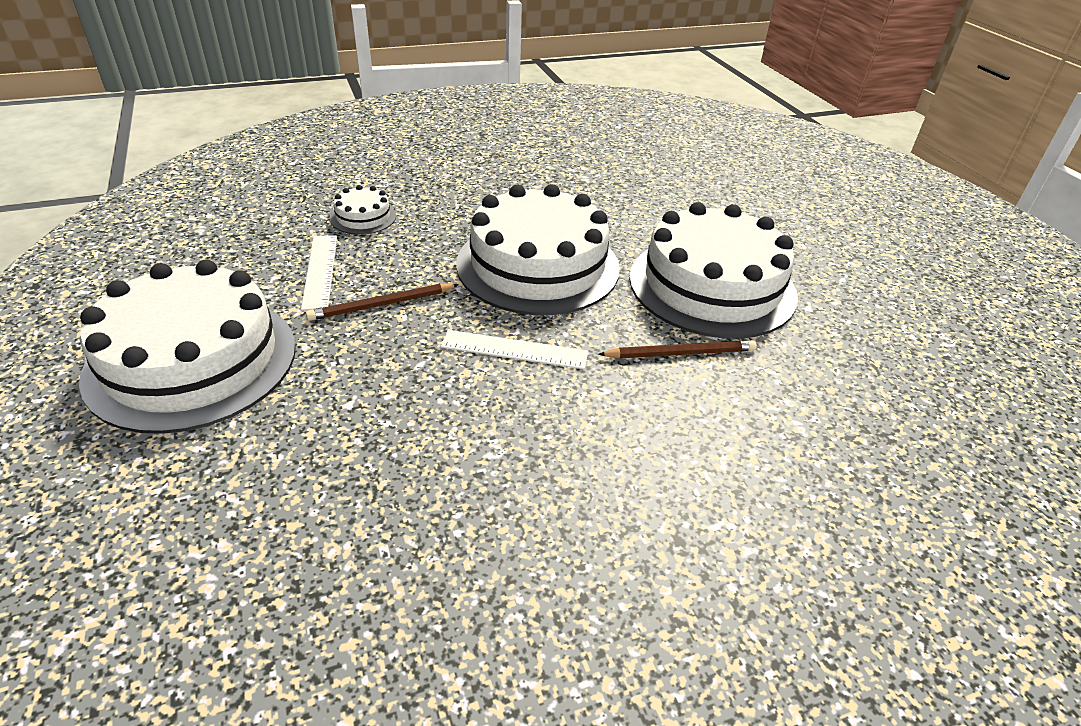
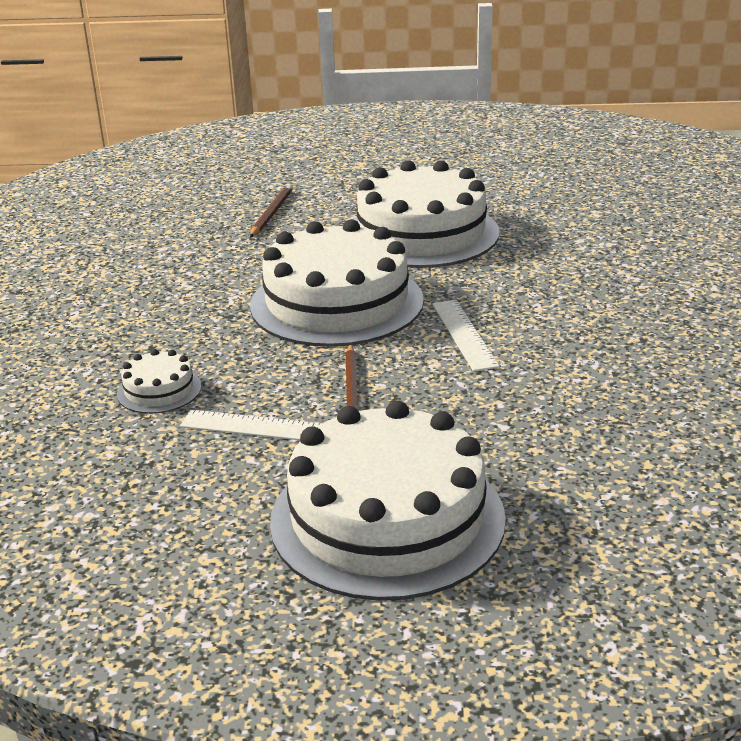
camera: 65 degrees left, 10 degrees down
white ruler [441,330,588,369] -> white ruler turned 45 degrees counterclockwise [432,300,500,372]
brown pencil [598,340,757,358] -> brown pencil moved to [250,183,293,238]

